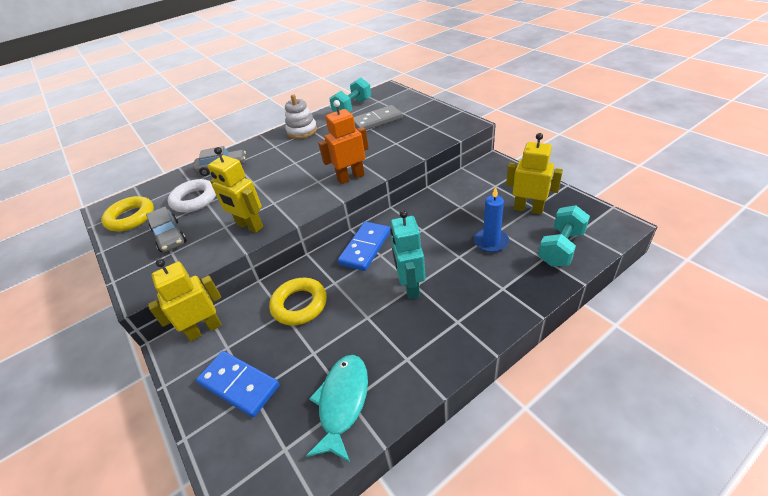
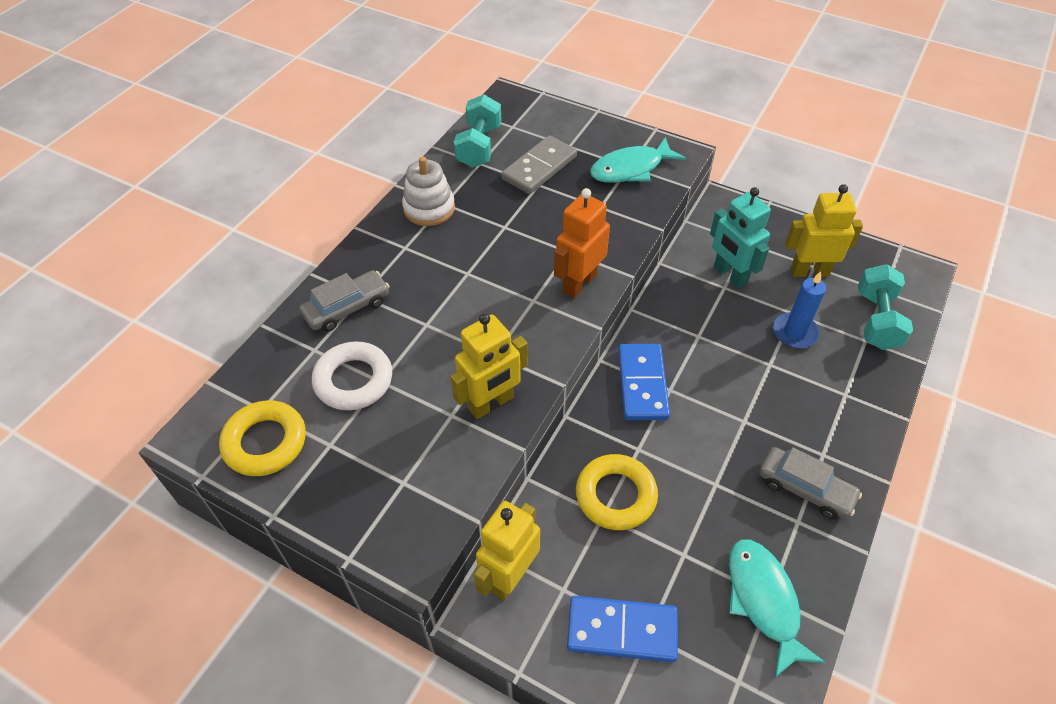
camera: 30 degrees left, 10 degrees up
grey car [146,207,187,252] -> grey car moved to [759,447,862,519]
yellow robot [208,147,263,233] -> yellow robot turned 45 degrees counterclockwise [450,313,528,419]
turquoise robot [390,210,425,299] -> turquoise robot moved to [710,187,771,288]
none -> turquoise fish [590,137,686,183]

